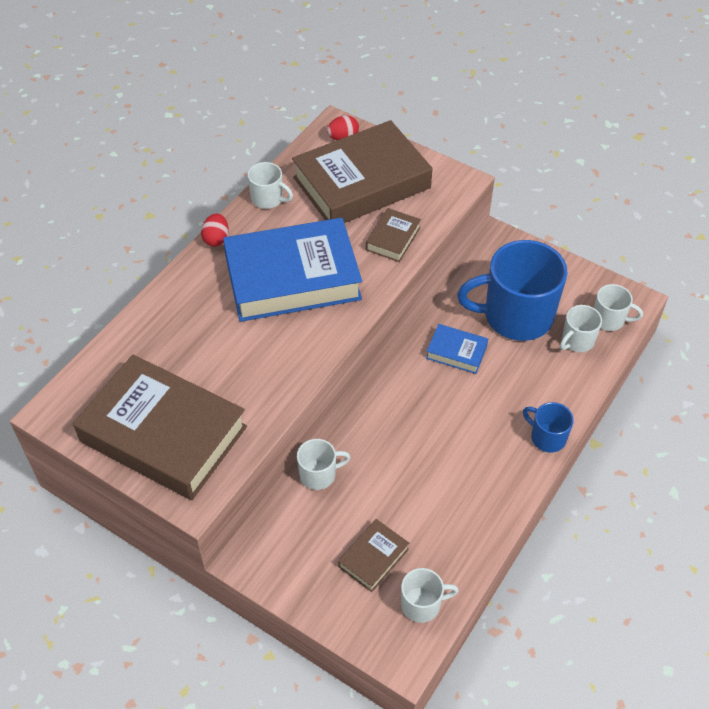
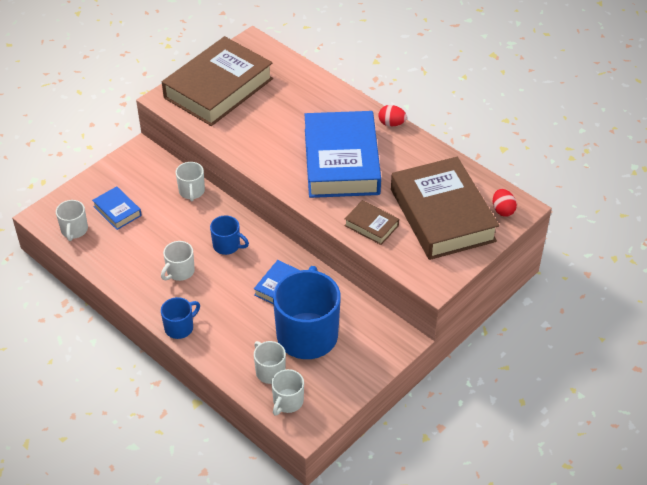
camera: 100 degrees right, 5 degrees down
white mug [248,162,293,209] -> white mug moved to [161,241,195,281]
brown book [338,519,409,592] -> blue book [92,186,142,230]
none -> blue mug [210,215,249,255]

